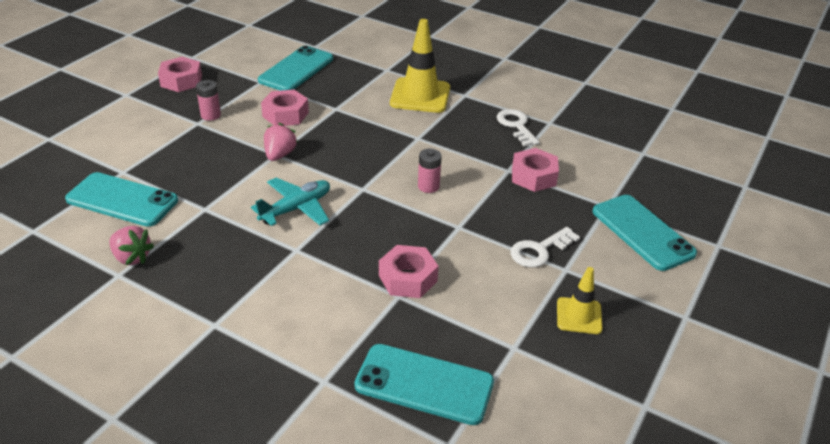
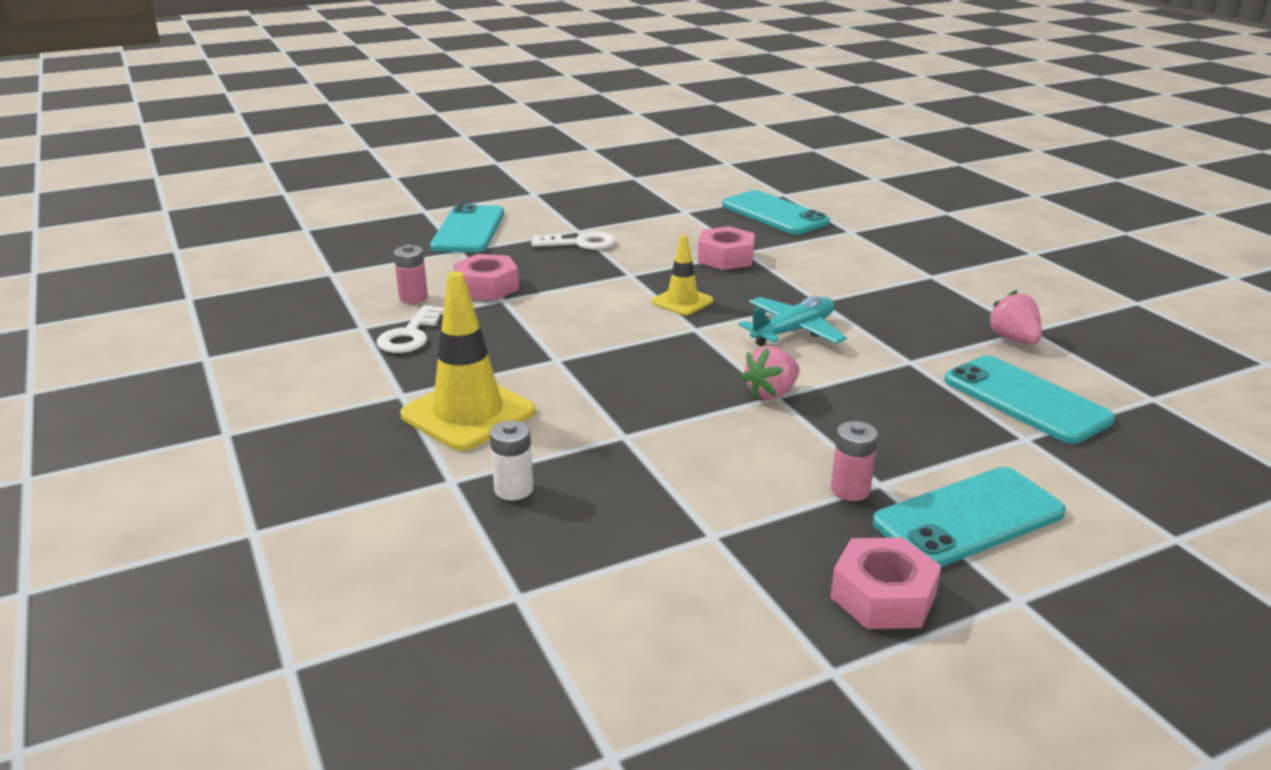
camera: 145 degrees left, 10 degrees down
turquoise plane [251,178,330,226] -> turquoise plane turned 150 degrees clockwise [739,296,847,346]
turquoise phone [258,46,333,91] -> turquoise phone moved to [873,467,1066,567]
pink nut [261,89,309,126] -> none
pink battery [418,149,442,193] -> pink battery moved to [393,245,428,303]
yellow traffic cone [557,267,603,334] -> yellow traffic cone moved to [651,234,713,316]
none -> white battery [490,420,533,500]

